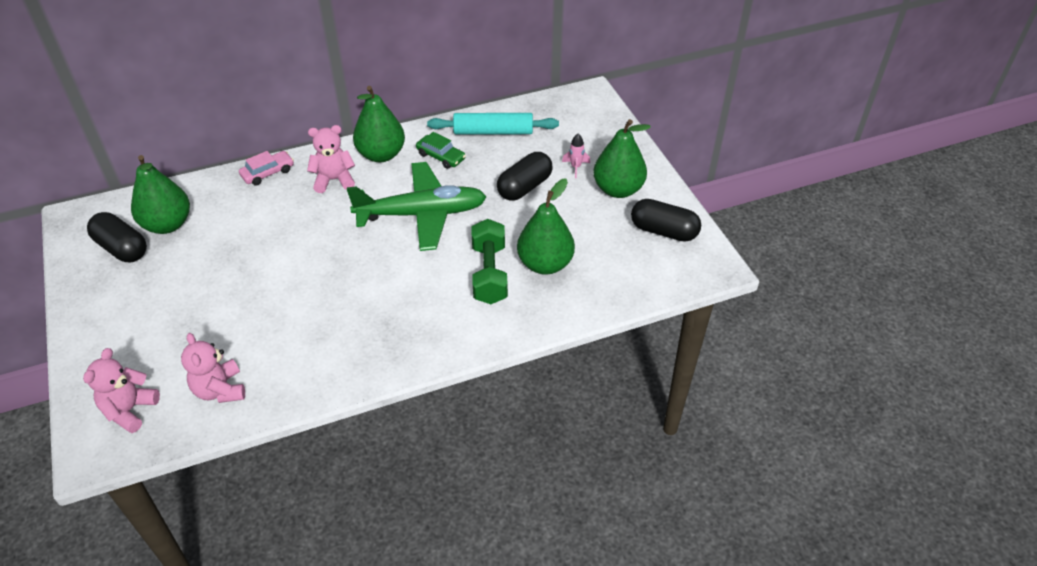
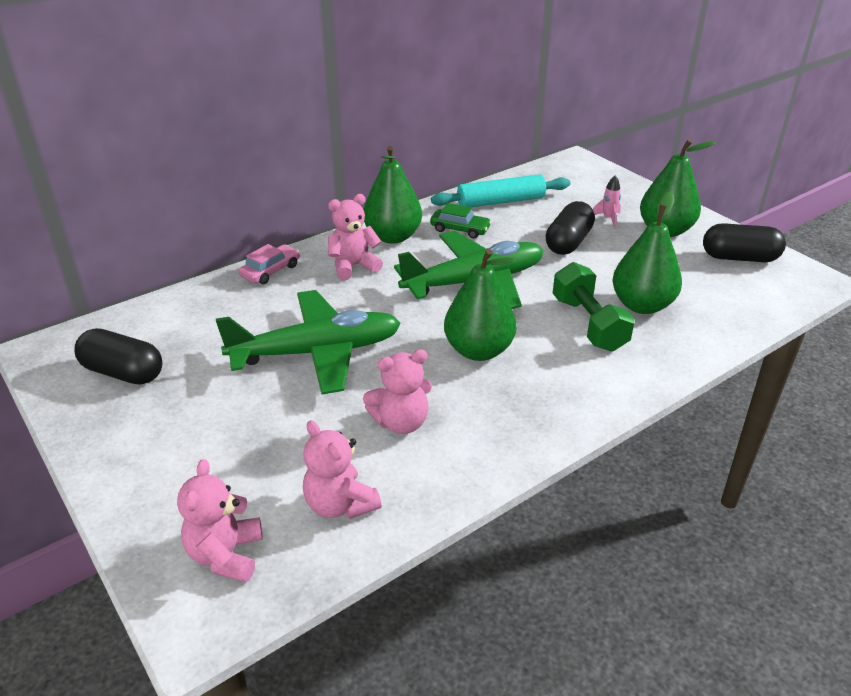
camera: 15 degrees left, 10 degrees down
green pear [131,155,190,234] -> green pear moved to [444,249,517,361]
none -> green plane [216,290,401,394]
none -> pink teddy bear [363,349,432,434]

